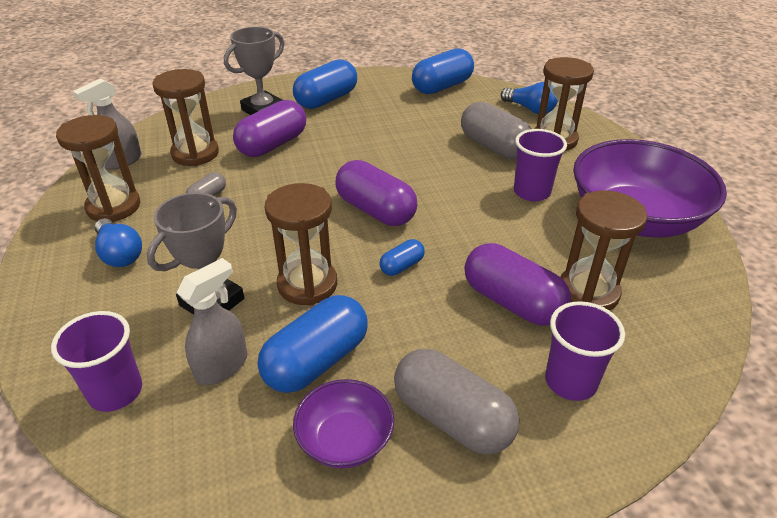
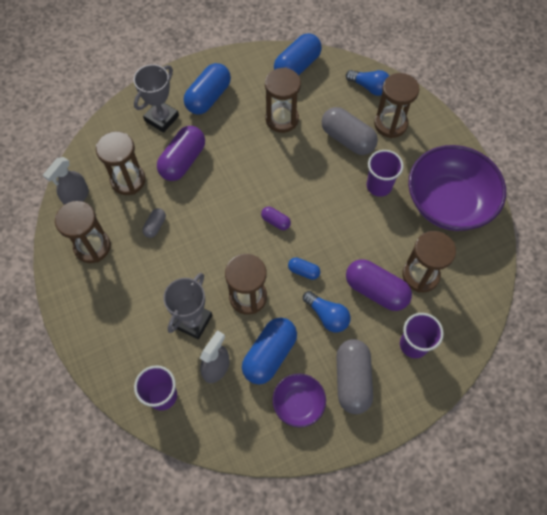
camera: 10 degrees left, 25 degrees up
blue light bulb [94,218,142,267] -> blue light bulb moved to [303,291,350,332]
purple capsule [335,160,417,226] -> purple capsule [261,207,291,230], size x0.49
blue capsule [379,239,425,276] -> blue capsule turned 75 degrees clockwise [288,257,320,280]
grey capsule [394,349,520,455] -> grey capsule turned 60 degrees clockwise [336,339,373,414]
none -> brown hourglass [265,67,301,133]

